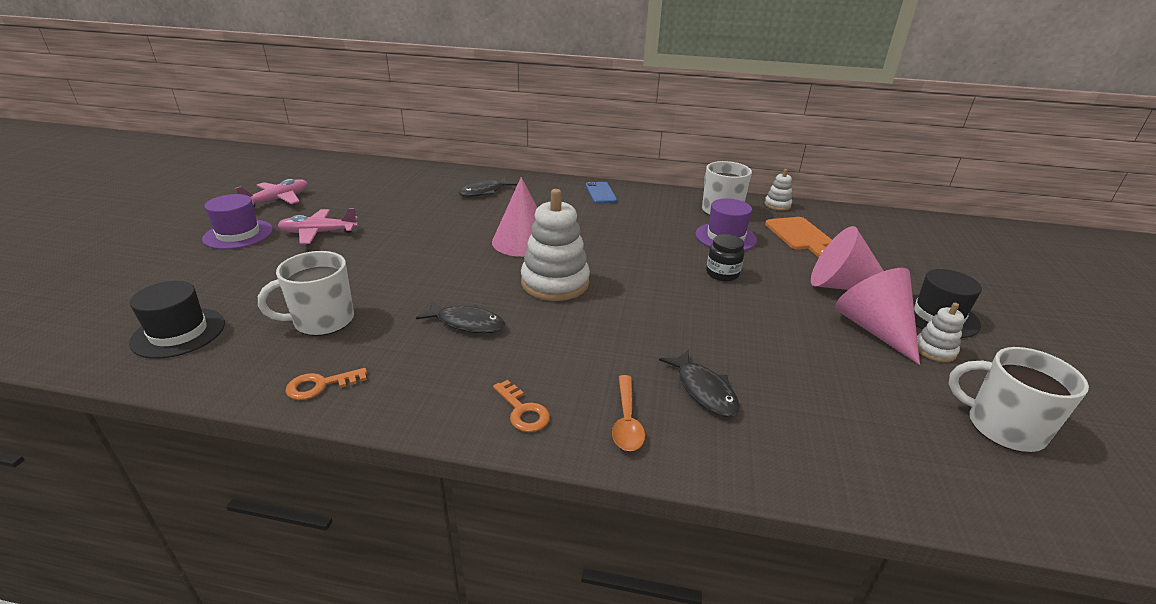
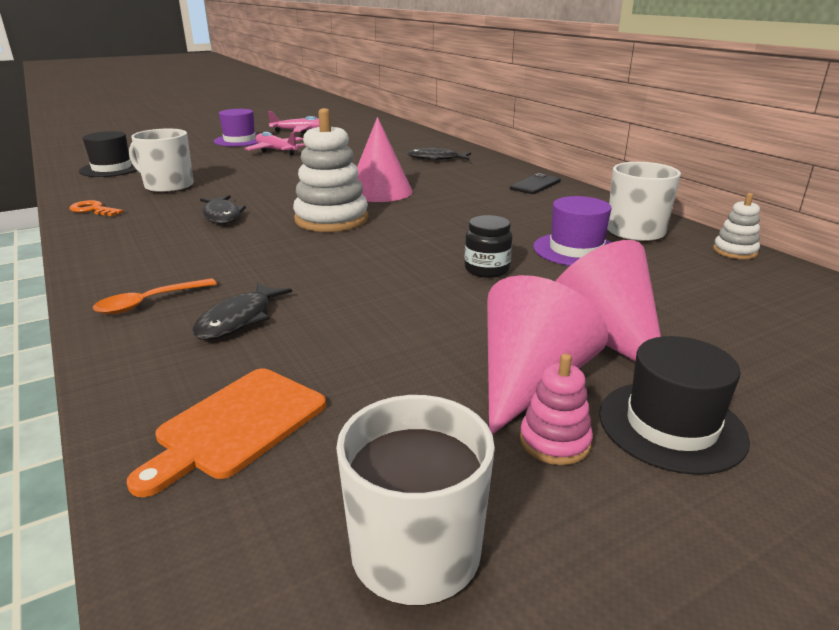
camera: 50 degrees right, 5 degrees down
orange key [493,380,550,432] -> none
blue phone [586,182,617,204] -> black phone [510,173,561,194]
orange cutting board [765,217,832,257] -> orange cutting board moved to [127,368,326,497]
white stacking toy [917,303,964,362] -> pink stacking toy [520,354,593,465]

